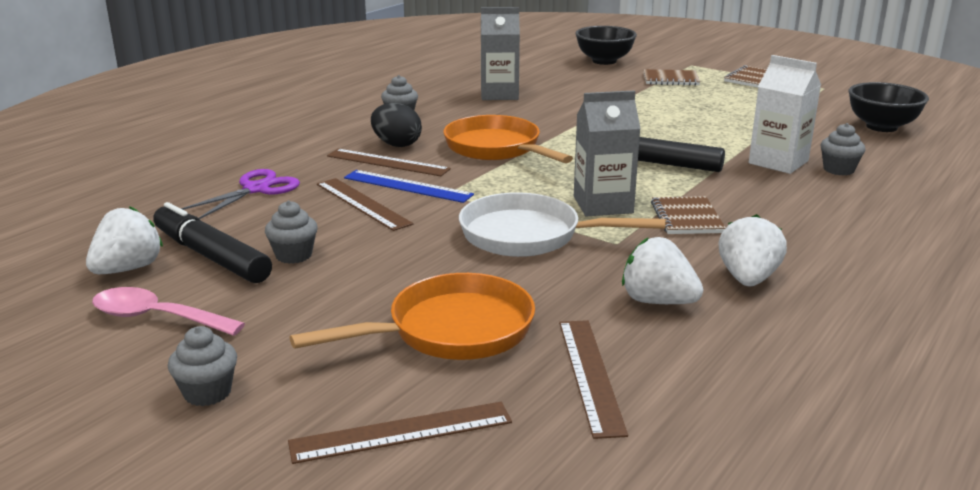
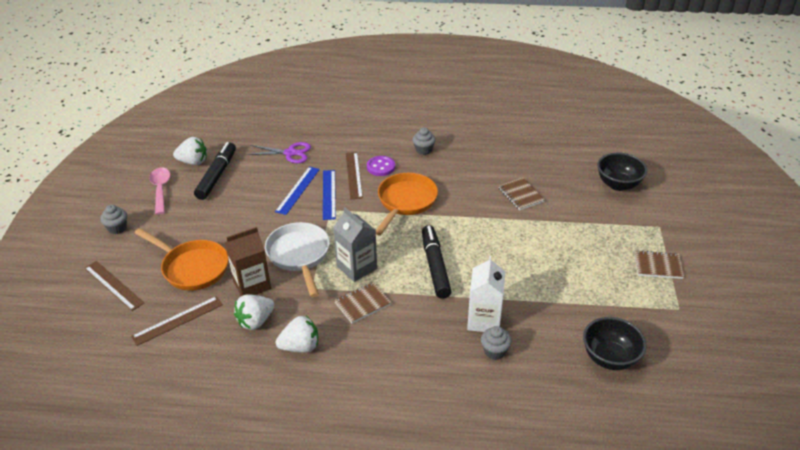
camera: 60 degrees right, 15 degrees up
grey cupcake [265,201,318,264] -> none
brown ruler [317,178,413,231] -> blue ruler [275,167,320,215]
black egg [371,103,422,147] -> purple button [367,156,395,176]
grey carton [481,7,520,100] -> none
white strawberry [622,237,703,304] -> white strawberry turned 135 degrees counterclockwise [234,294,275,330]
brown notebook [644,69,700,86] -> brown notebook moved to [499,178,545,210]
none -> brown carton [225,227,271,296]

